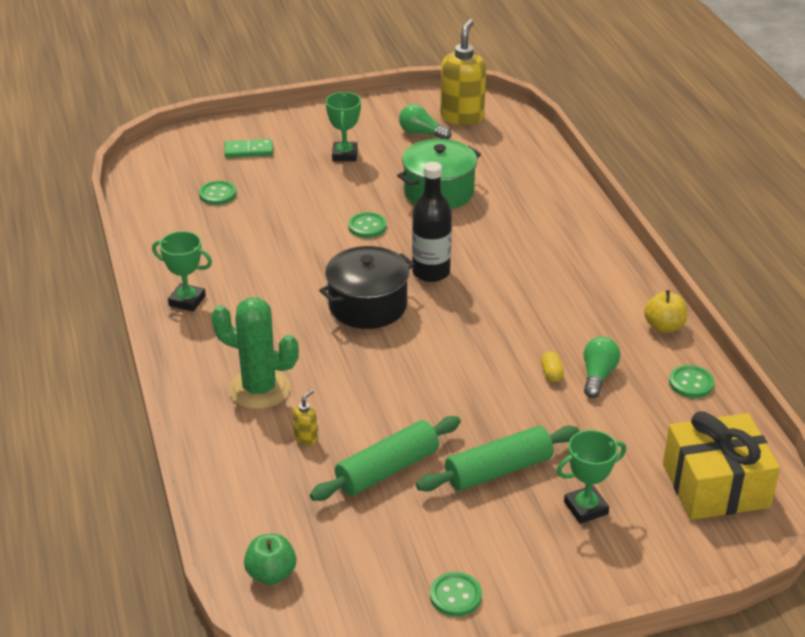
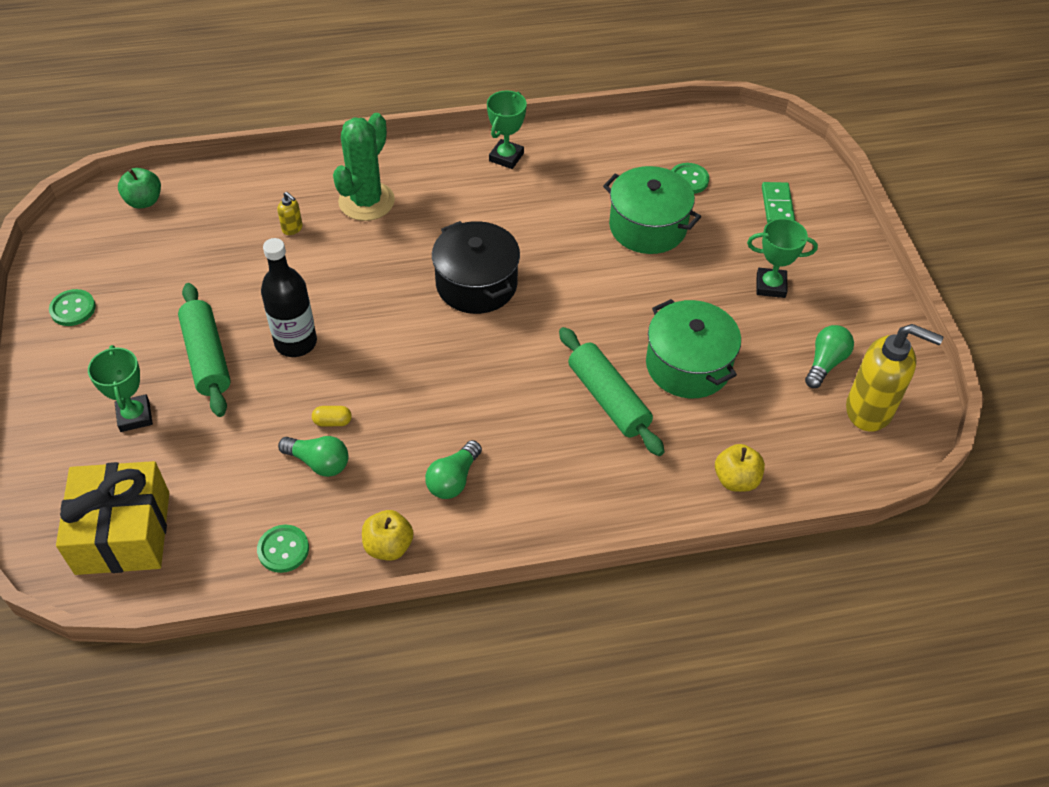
camera: 95 degrees right, 15 degrees up
green rolling pin [310,416,461,501] -> green rolling pin moved to [559,327,665,456]
green button [348,212,387,238] -> none
black bottle [412,162,452,282] -> black bottle moved to [261,238,317,357]
none -> green light bulb [425,440,482,499]
none -> green pot [603,166,701,254]
none -> yellow apple [715,444,765,492]

